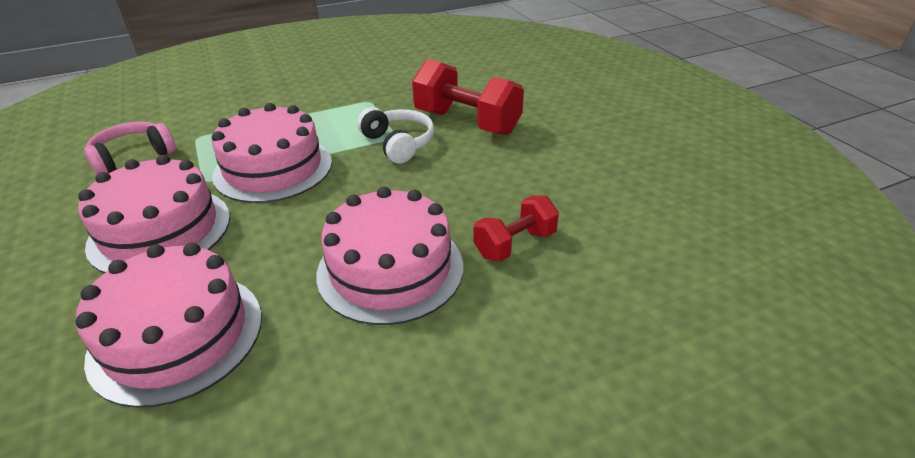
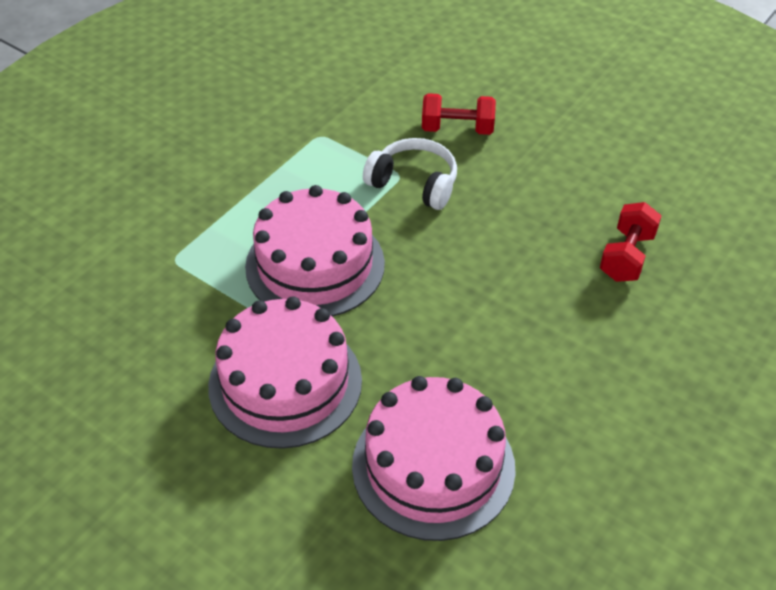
camera: 30 degrees left, 10 degrees up
pink headphones [84,122,176,175] -> none
pink cake [316,186,463,325] -> none
red dumbbell [412,59,524,135] -> red dumbbell [422,93,496,135], size x0.59

